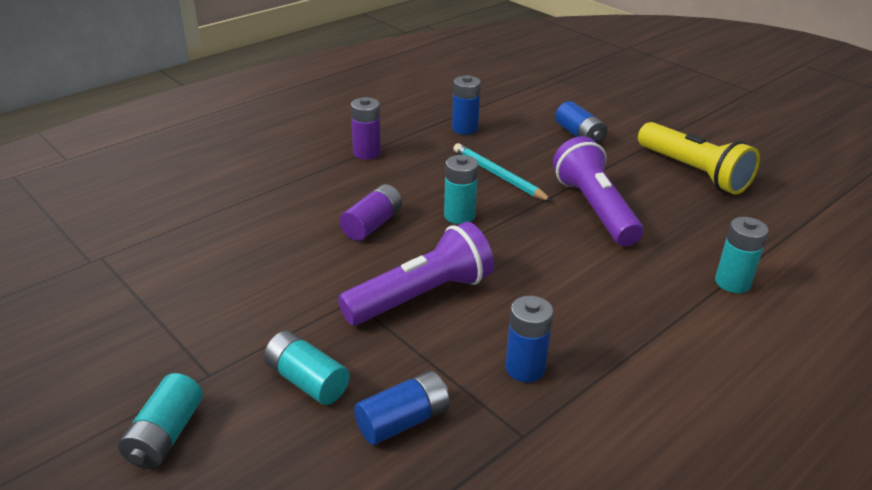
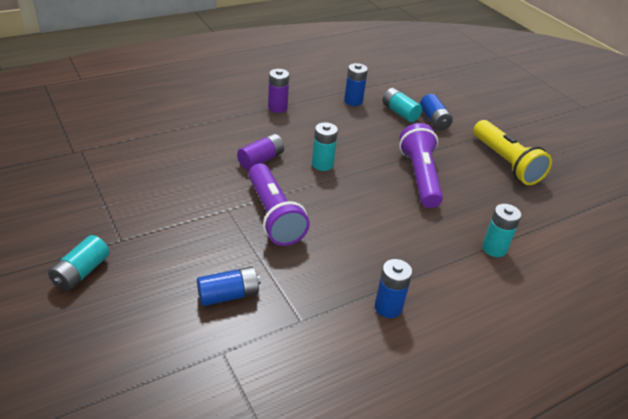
camera: 10 degrees right, 5 degrees up
turquoise battery [264,331,350,405] -> turquoise battery moved to [382,88,422,122]
purple flashlight [338,222,494,325] -> purple flashlight turned 90 degrees clockwise [248,163,310,246]
turquoise pencil [453,143,552,201] -> none
blue battery [505,296,554,382] -> blue battery moved to [375,259,412,318]

